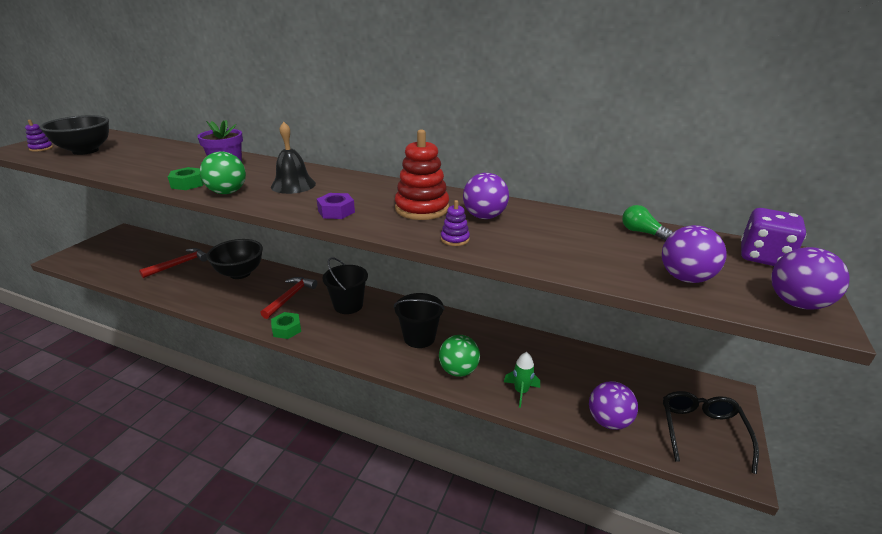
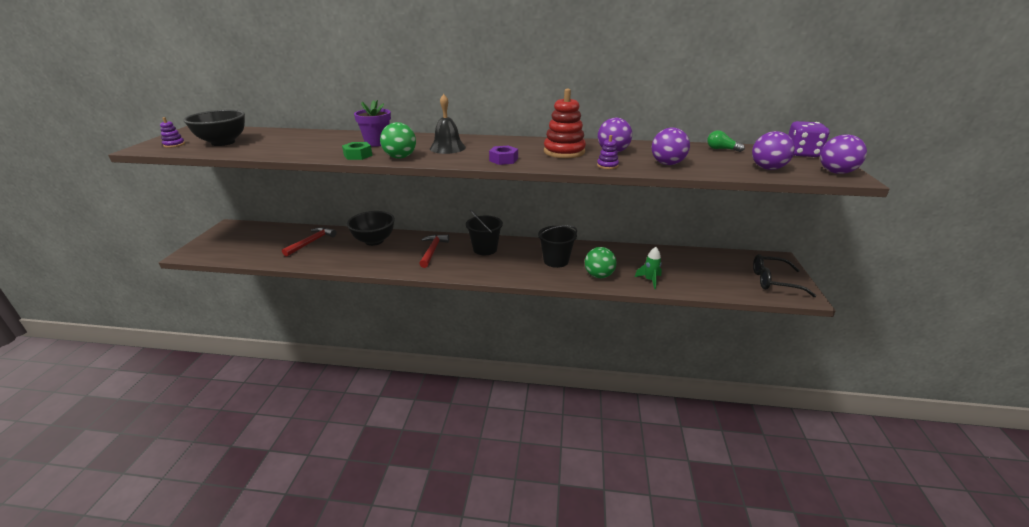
camera: 15 degrees left, 0 degrees up
green nut [271,312,301,339] -> none
purple ball [589,381,638,430] -> purple ball moved to [652,127,690,165]
black glasses [663,391,759,474] -> black glasses turned 75 degrees counterclockwise [753,254,816,297]

